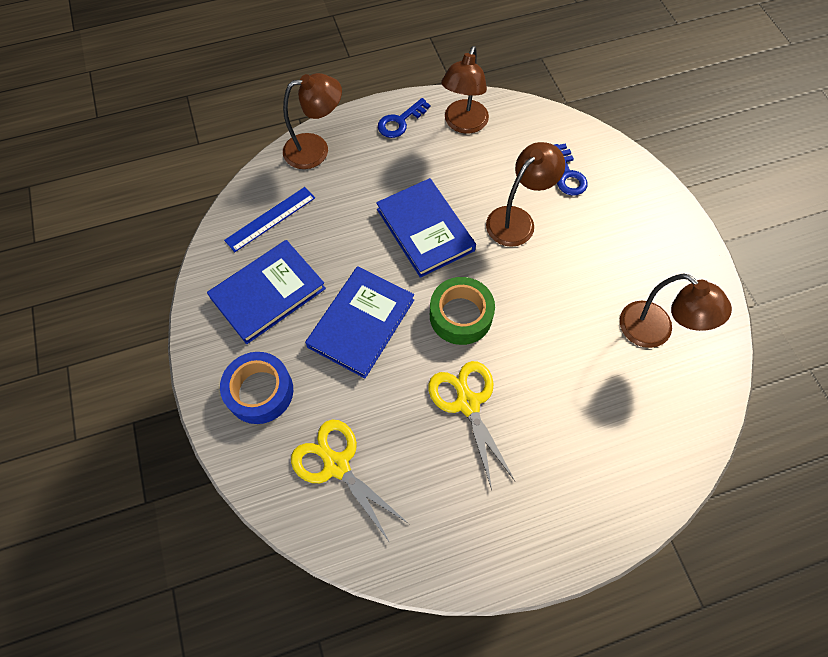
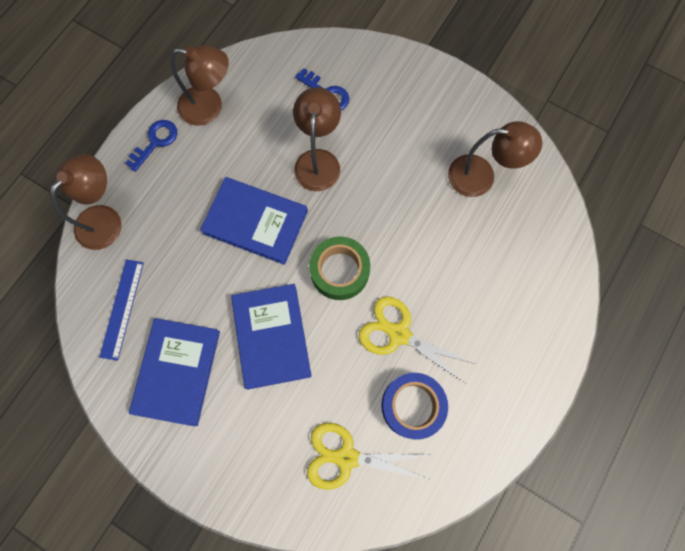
camera: 40 degrees left, 10 degrees up
blue tape [220,352,293,424] -> blue tape moved to [381,373,448,440]
blue key [378,98,430,138] -> blue key turned 150 degrees counterclockwise [125,120,177,172]
brown lamp [441,46,489,134] -> brown lamp turned 60 degrees counterclockwise [170,45,229,126]

